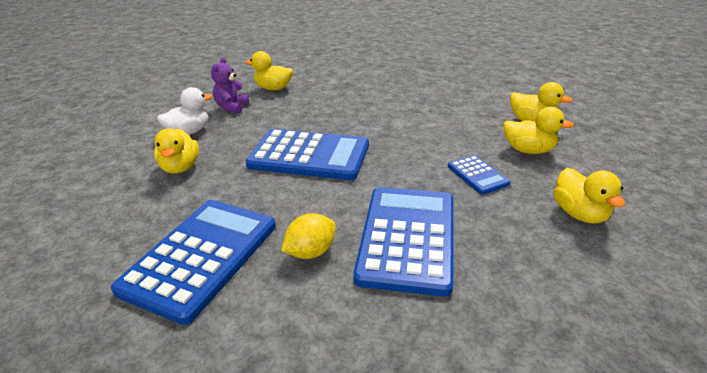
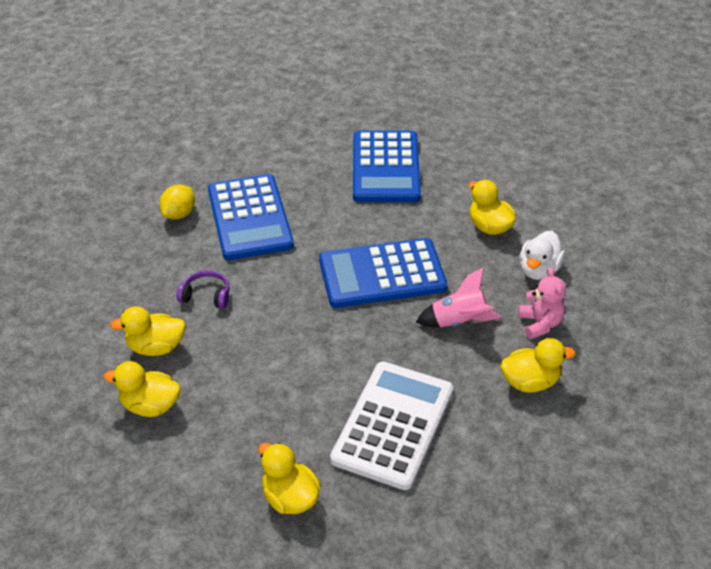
camera: 155 degrees right, 10 degrees up
purple teddy bear [211,57,249,114] -> pink teddy bear [518,268,566,339]
yellow lemon [281,213,336,259] -> yellow lemon moved to [160,185,195,220]
blue calculator [448,155,510,195] -> purple headphones [177,270,230,309]
yellow duck [553,168,625,224] -> yellow duck moved to [258,443,321,514]
none -> white calculator [330,362,453,490]
none -> pink rocket [416,267,501,328]

